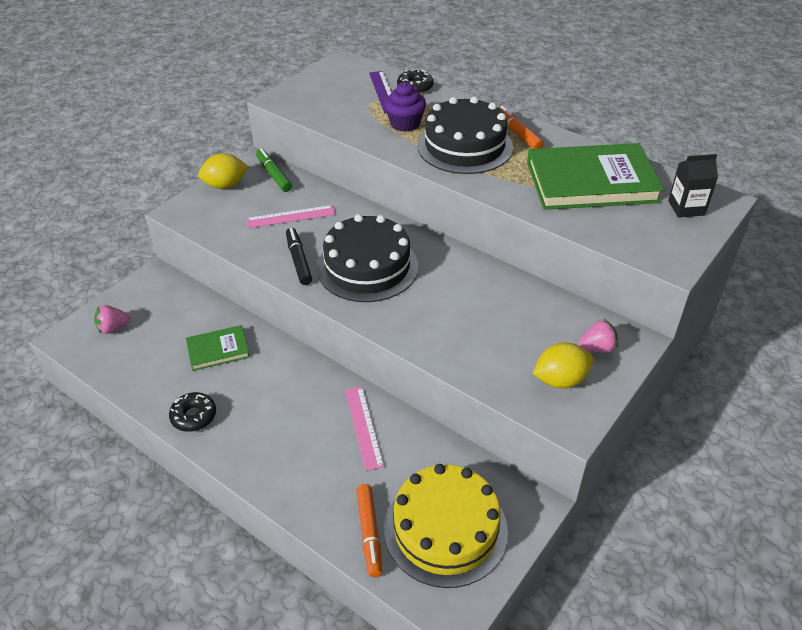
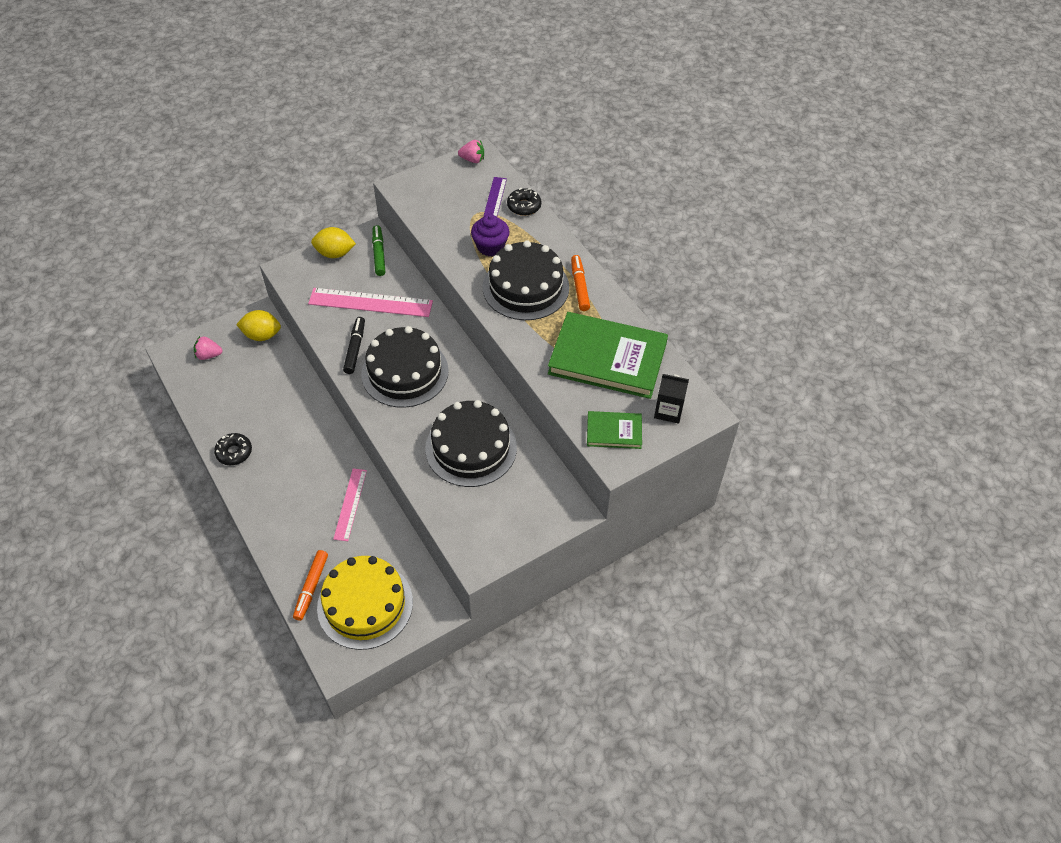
camera: 20 degrees right, 10 degrees up
green book [186,325,250,371] -> green book moved to [587,411,642,449]
pink ruler [246,205,335,228] -> pink ruler [308,288,433,317], size x1.60
yellow lemon [532,342,594,389] -> yellow lemon moved to [236,310,281,341]
pink strawberry [579,319,618,353] -> pink strawberry moved to [458,140,484,163]
none -> black cake [425,400,517,487]

